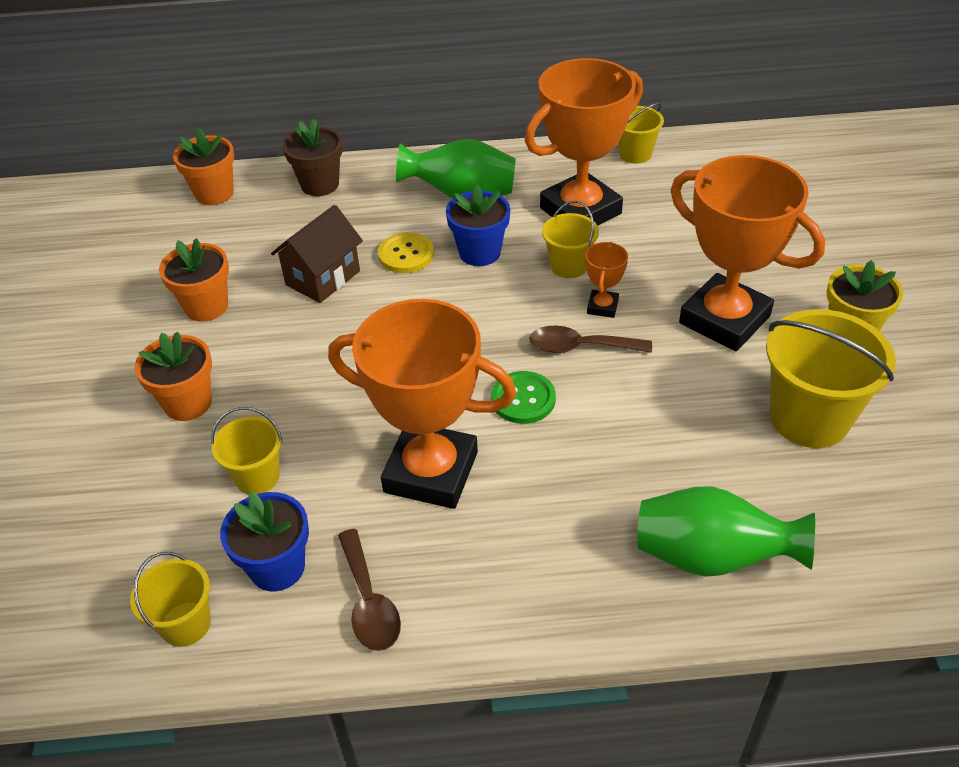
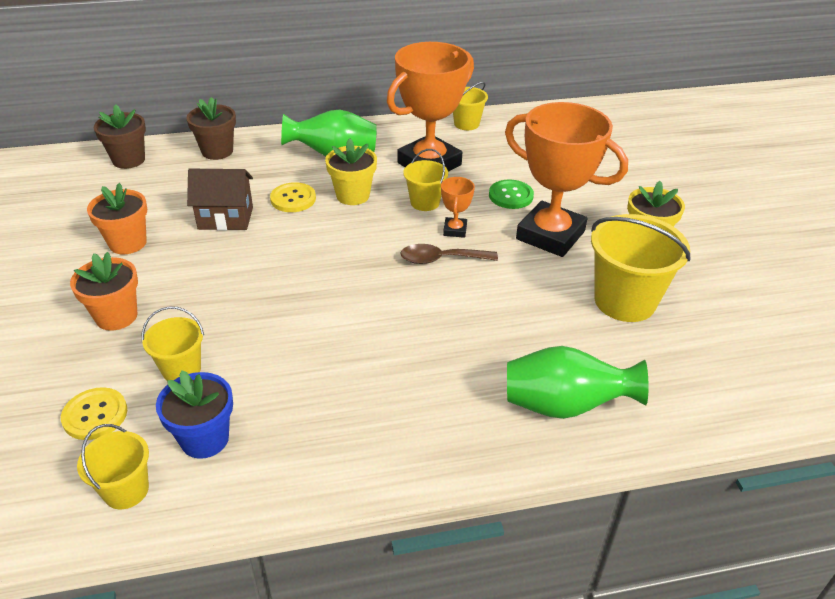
camera: 10 degrees left, 5 degrees down
orange flower pot [173,128,234,205] -> brown flower pot [94,104,146,169]
brown house [271,205,363,303] -> brown house turned 60 degrees clockwise [187,169,253,231]
orange trophy [328,299,516,509] -> none
brown spoon [338,529,401,651] -> none
blue flower pot [446,184,510,266] -> yellow flower pot [325,138,377,205]
green button [491,371,556,424] -> green button moved to [489,180,534,209]
none -> yellow button [61,387,127,440]

